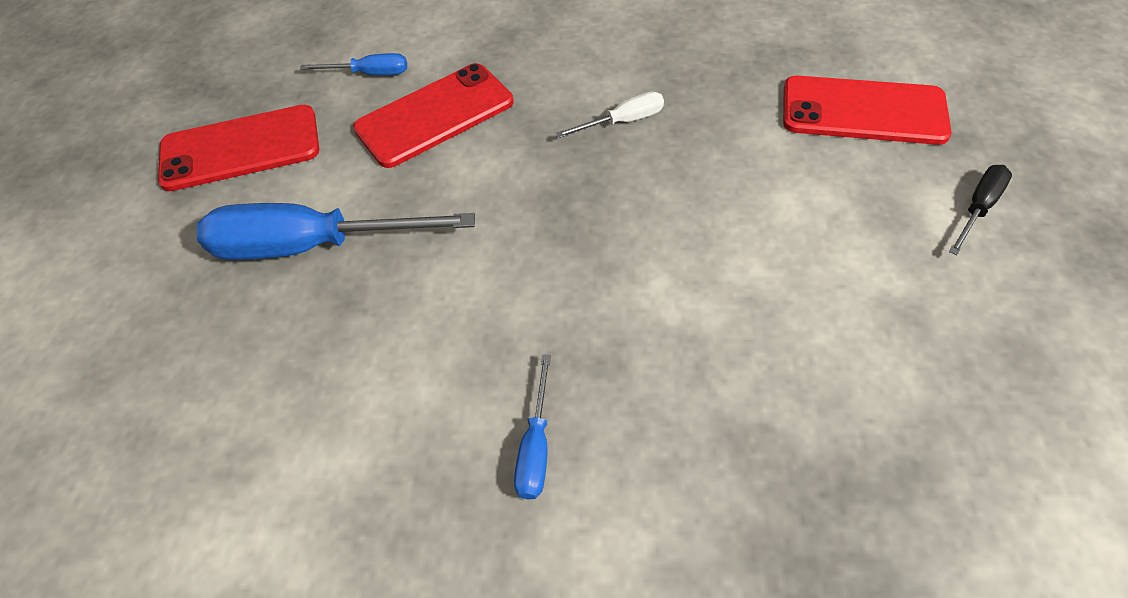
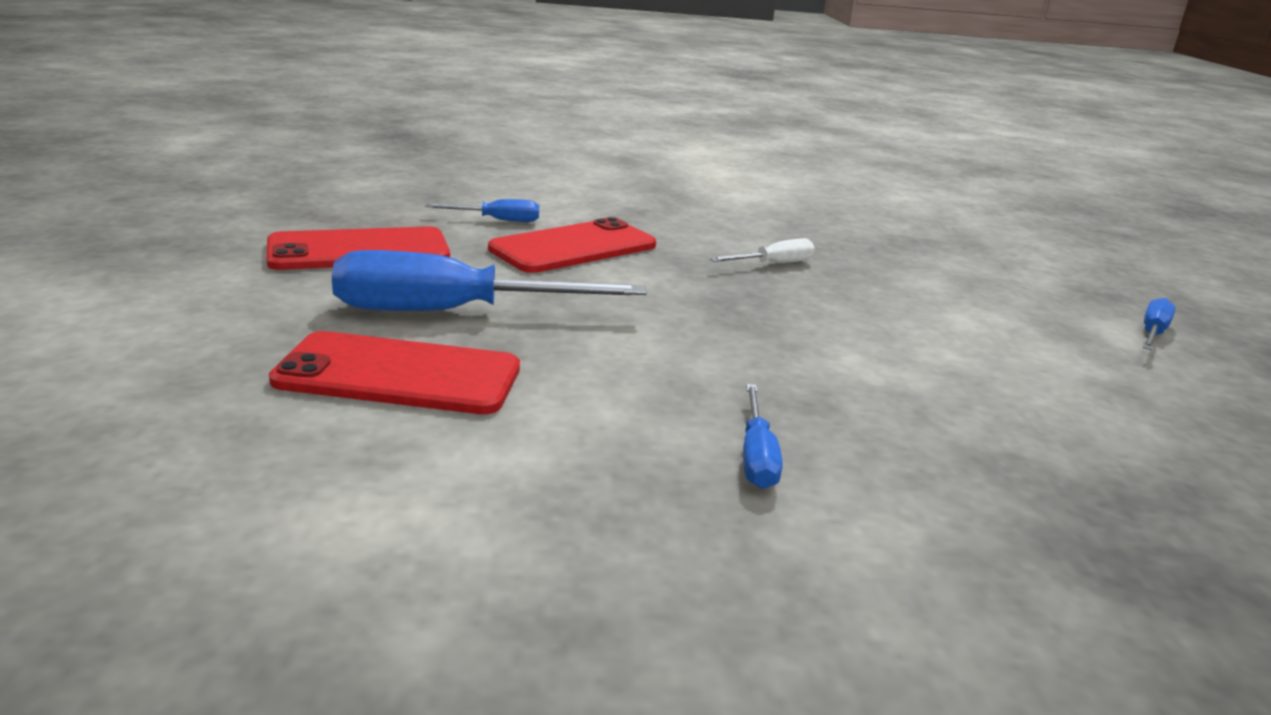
camera: 10 degrees left, 30 degrees down
red phone [783,76,952,145] -> red phone moved to [269,331,520,414]
black screwdriver [949,165,1012,255] -> blue screwdriver [1143,298,1176,350]

